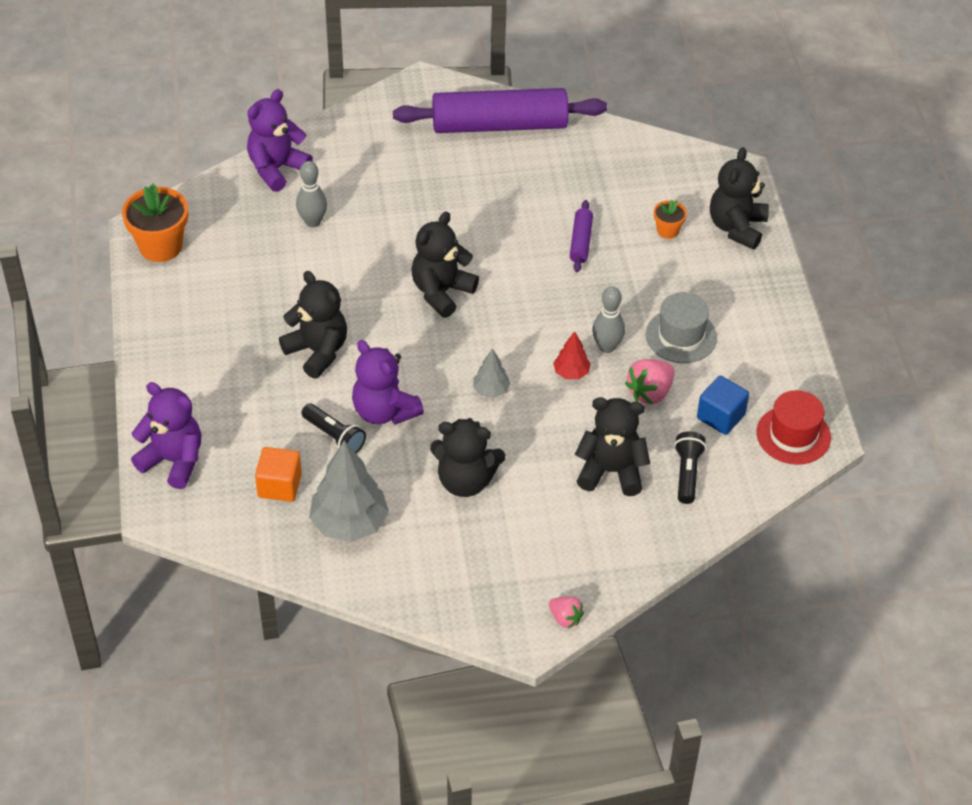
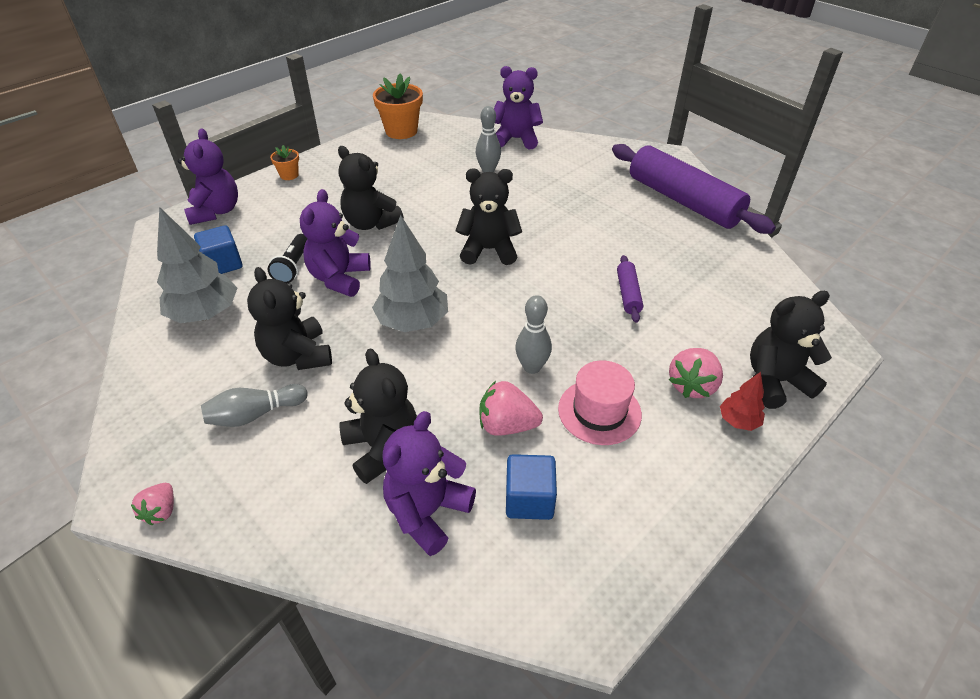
camera: 55 degrees right, 5 degrees down
orange cube [255,447,302,502] -> blue cube [194,225,243,274]
black teddy bear [279,271,347,379] -> black teddy bear turned 120 degrees clockwise [338,146,404,230]
grey tree [473,348,511,398] -> grey tree [372,215,448,332], size x1.99
red tree [553,331,591,379] -> red tree moved to [720,372,765,431]
purple rolling pin [570,200,593,272] -> purple rolling pin turned 60 degrees counterclockwise [617,255,643,323]
grey hat [646,292,717,363] -> pink hat [558,360,642,445]
orange flower pot [654,200,687,239] -> orange flower pot moved to [270,145,299,180]
black flashlight [674,431,706,504] -> purple teddy bear [382,411,476,556]
red hat [757,390,831,465] -> none
none -> grey bowling pin [201,384,307,427]
none -> pink strawberry [669,348,723,398]

